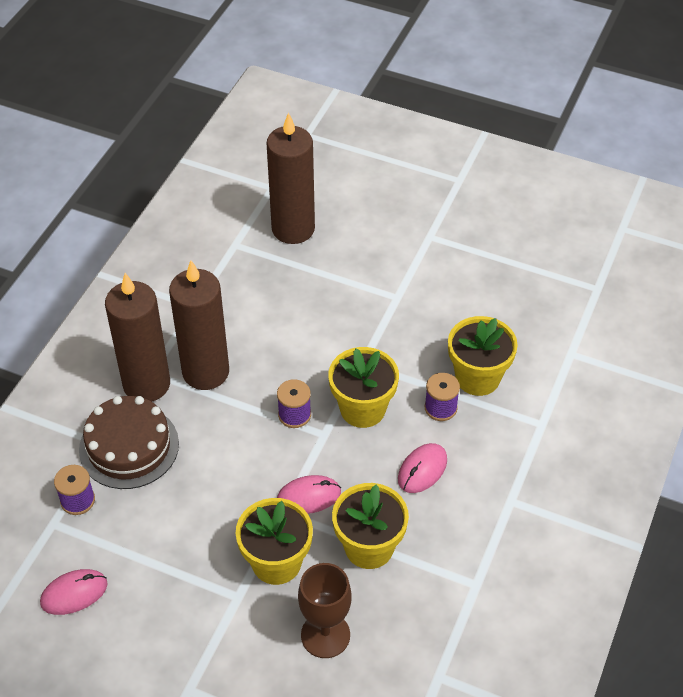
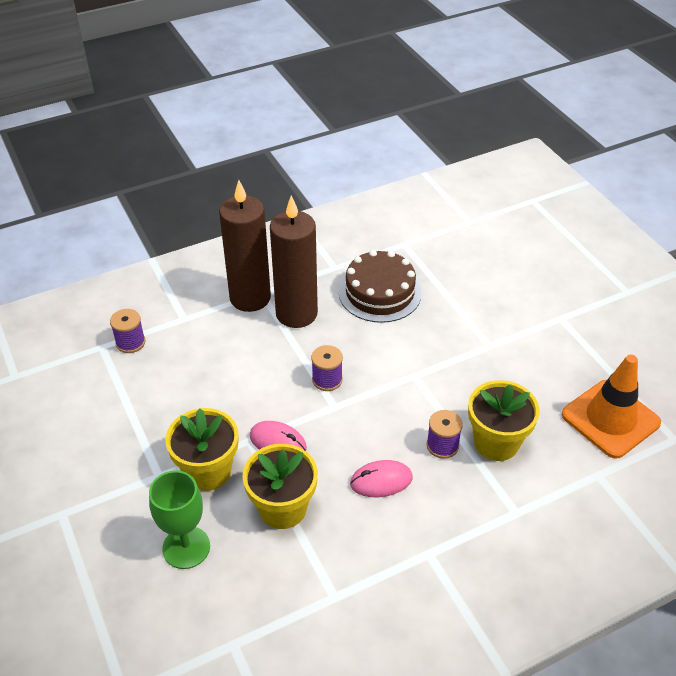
camera: 40 degrees right, 5 degrees down
pink mouse [40,569,108,615] -> none
brown cake [79,396,179,489] -> brown cake moved to [339,250,421,323]
brown candle [266,112,315,244] -> none
brown goblet [298,563,352,658] -> green goblet [149,471,210,569]
yellow flower pot [328,347,399,428] -> none
none -> orange traffic cone [562,355,661,459]

